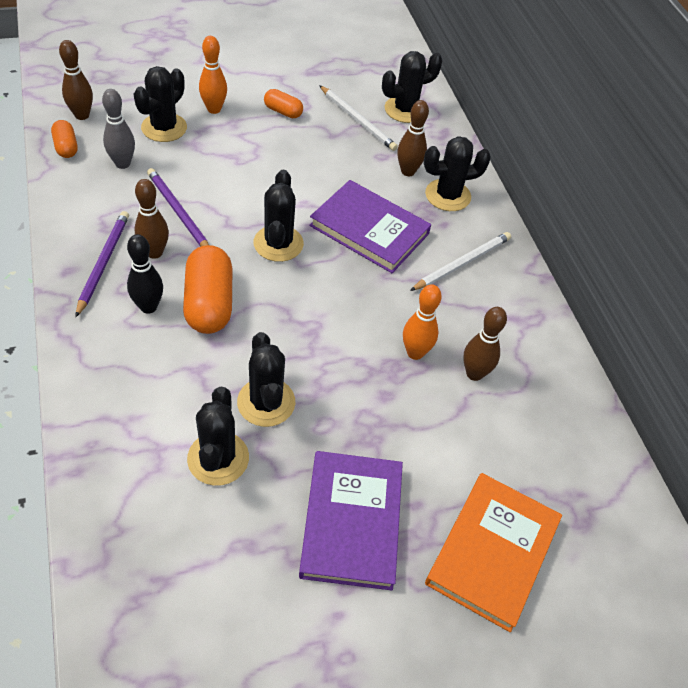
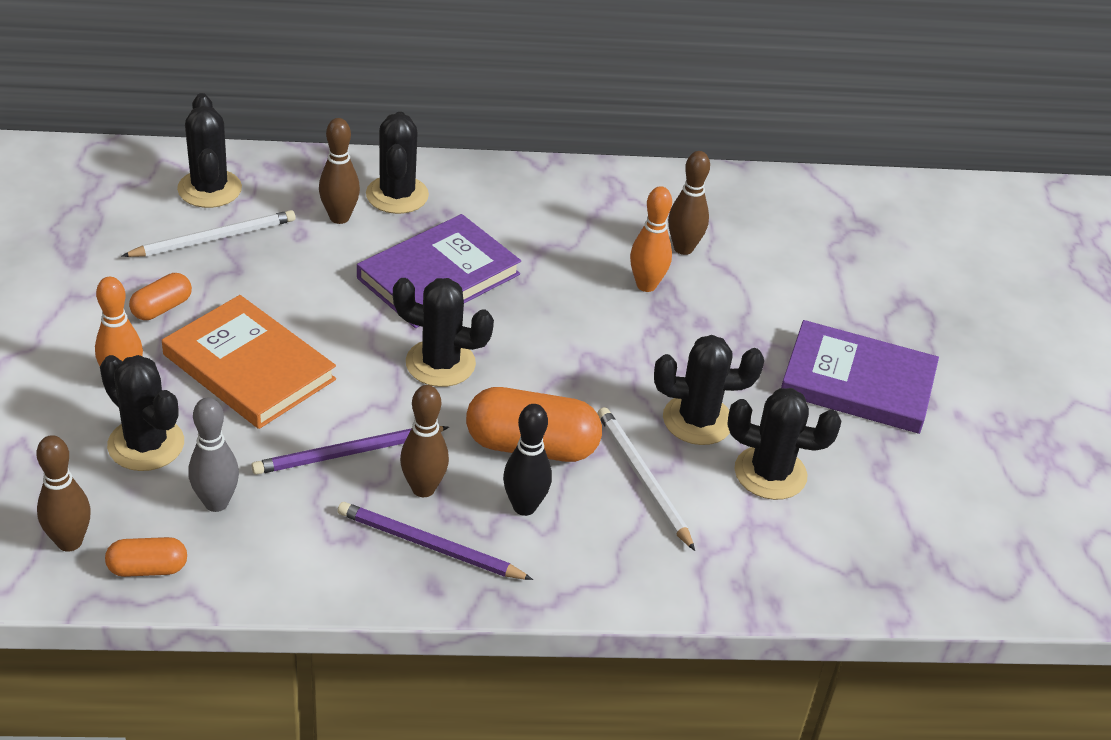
camera: 75 degrees left, 10 degrees down
white pencil [410,232,511,291] -> white pencil moved to [597,407,695,551]
orange book [425,473,562,632] -> orange book moved to [162,295,336,429]

